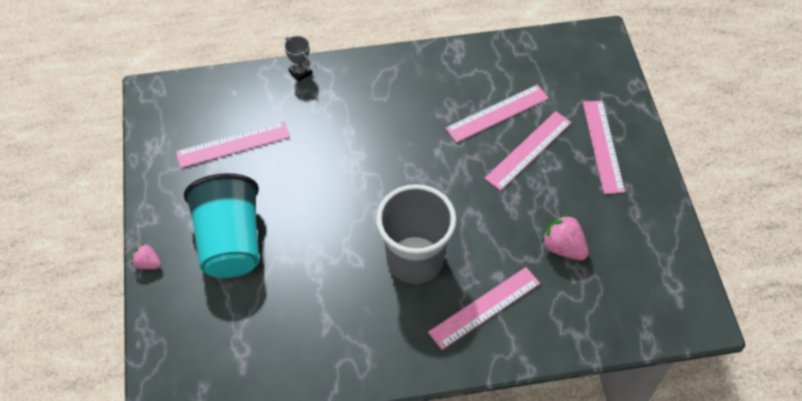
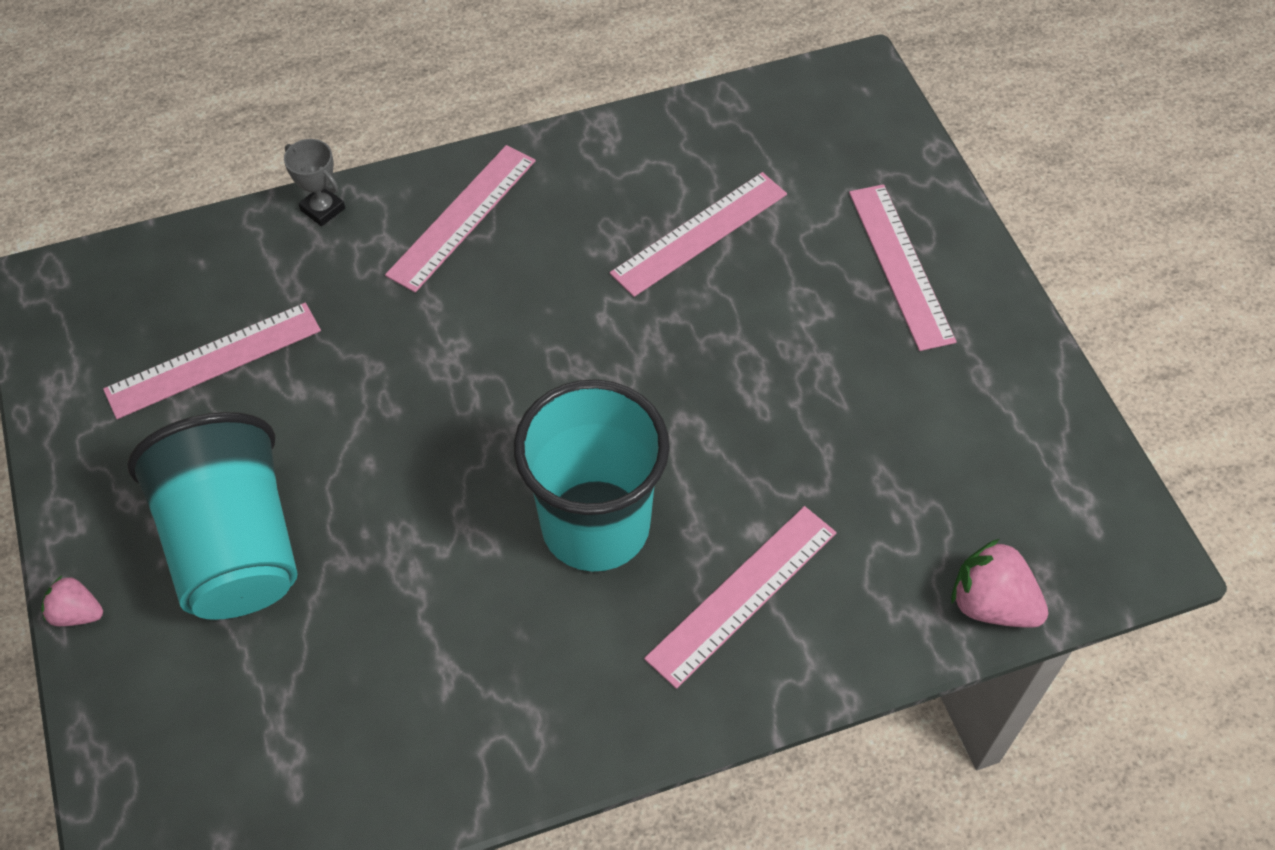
camera: 10 degrees left, 0 degrees up
grey cup [376,184,456,284] -> turquoise cup [514,379,670,571]
pink ruler [484,111,572,191] -> pink ruler moved to [385,145,536,293]
pink strawberry [541,214,589,260] -> pink strawberry moved to [951,539,1048,628]

